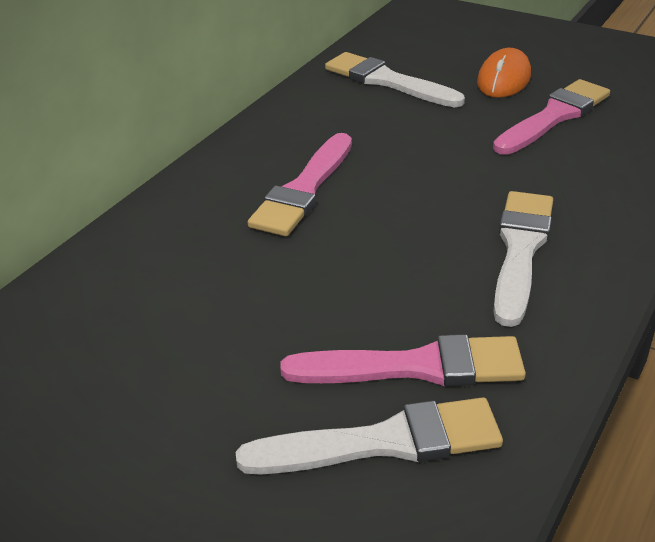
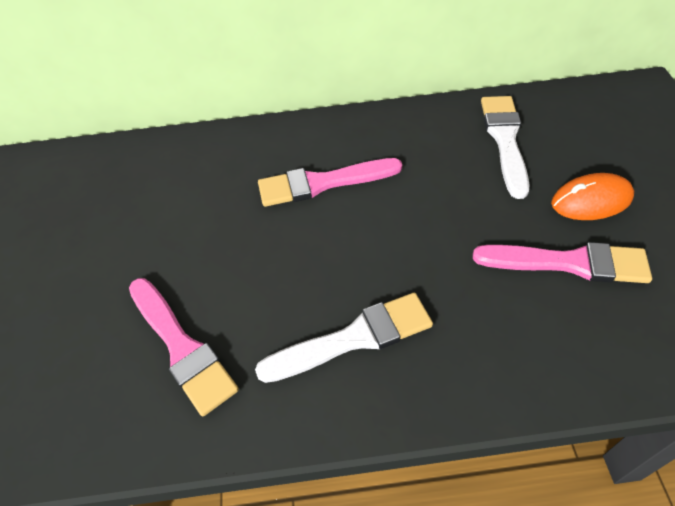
camera: 55 degrees right, 15 degrees up
white brush [236,397,503,475] -> none

